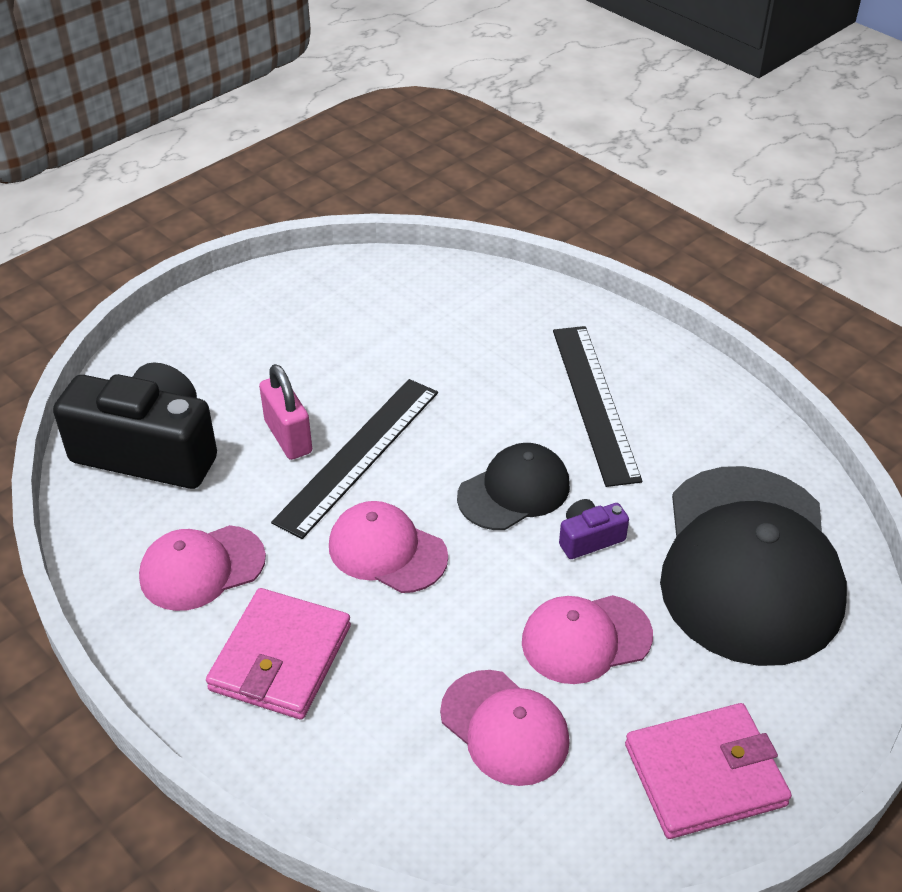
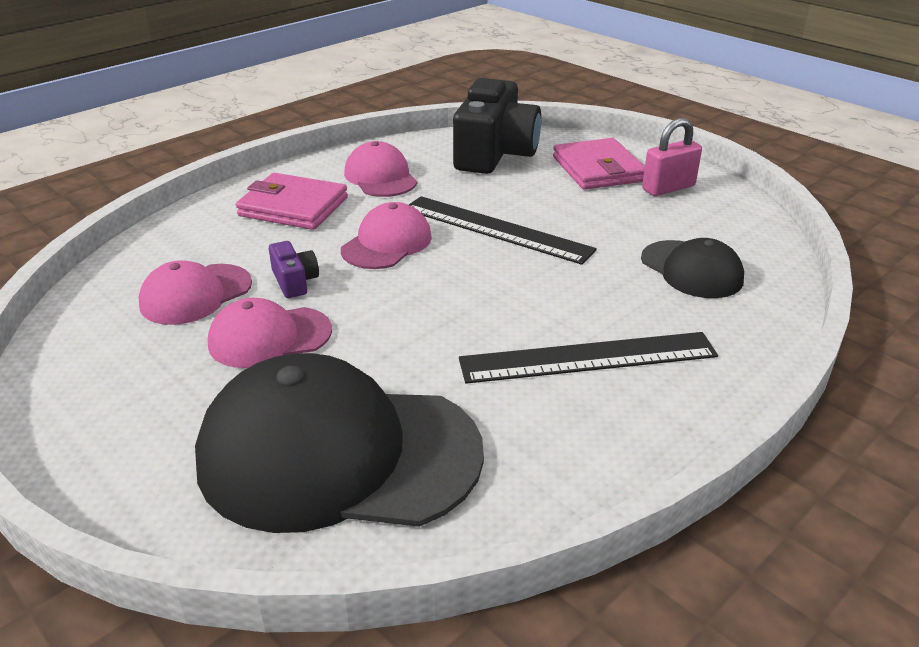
camera: 90 degrees right, 10 degrees down
pink padlock [259,364,312,460] -> pink padlock moved to [642,118,702,196]
black cap [457,443,570,530] -> black cap moved to [641,238,744,298]
pink cap [522,595,653,684] -> pink cap turned 90 degrees counterclockwise [208,298,332,368]
purple camera [559,499,629,559] -> purple camera moved to [269,241,319,298]
pink wallet [625,703,792,839] -> pink wallet moved to [553,138,645,190]

